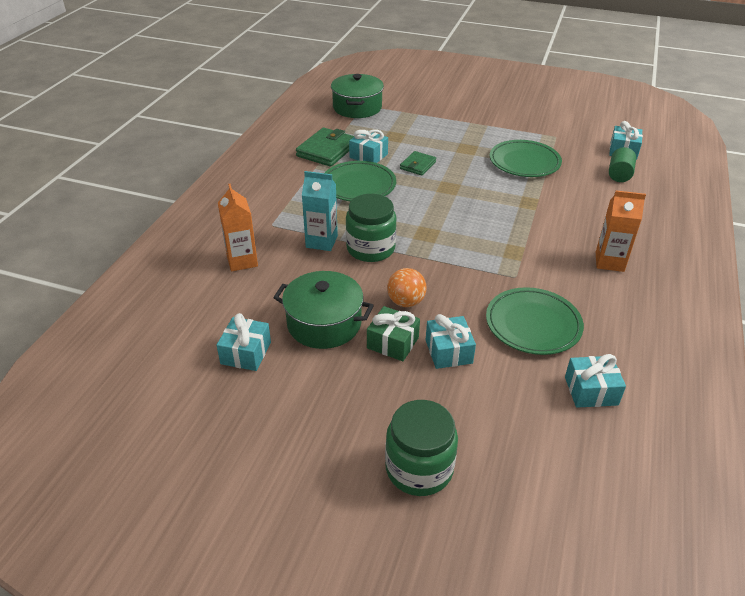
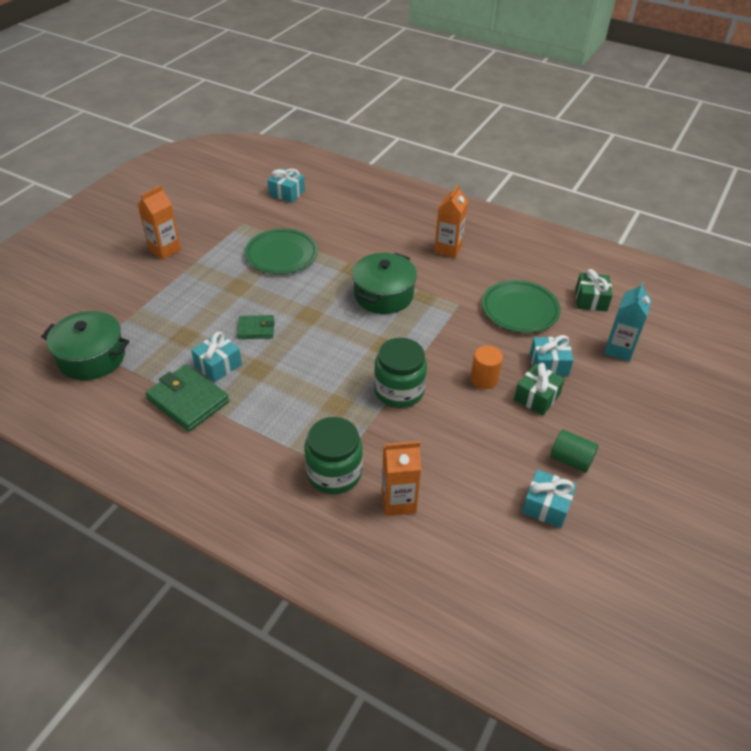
camera: 80 degrees left, 5 degrees up
green pot [273,271,374,349] -> green pot moved to [352,253,417,314]
turquoise carton [302,171,338,251] -> turquoise carton moved to [604,282,652,362]
green plate [325,161,396,201] -> none
green jar [385,400,458,496] -> green jar moved to [304,417,363,494]
orange ball [387,268,427,307] -> orange cylinder [471,346,503,389]
green wallet [400,151,436,175] -> green wallet turned 45 degrees counterclockwise [237,315,274,339]
turquoise gift [565,354,626,408] -> green gift [576,269,613,312]
green cylinder [609,147,636,182] -> green cylinder moved to [550,429,599,473]
none -> orange carton [138,185,181,260]

